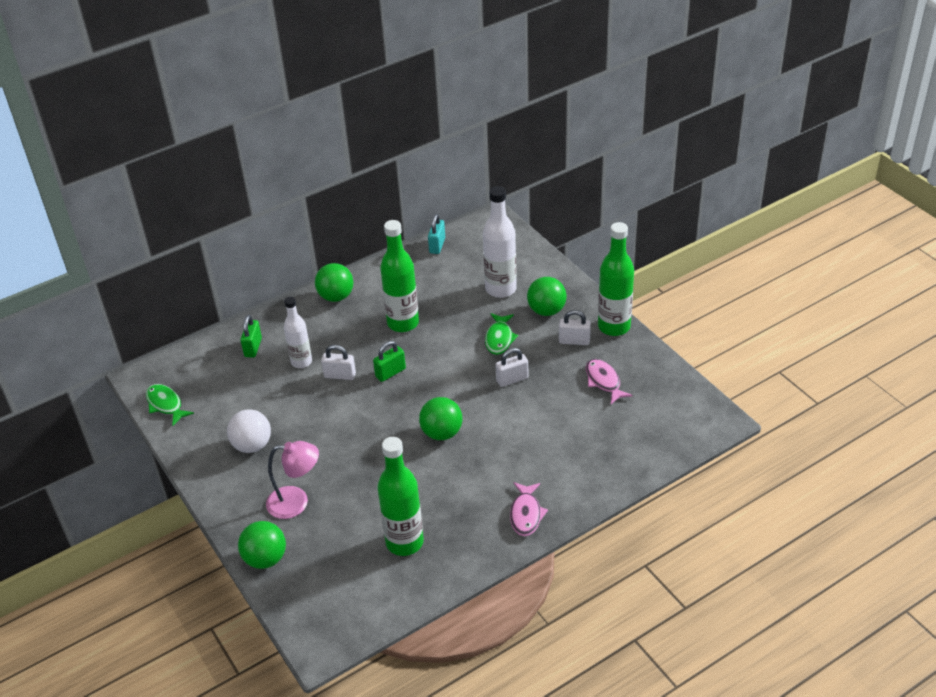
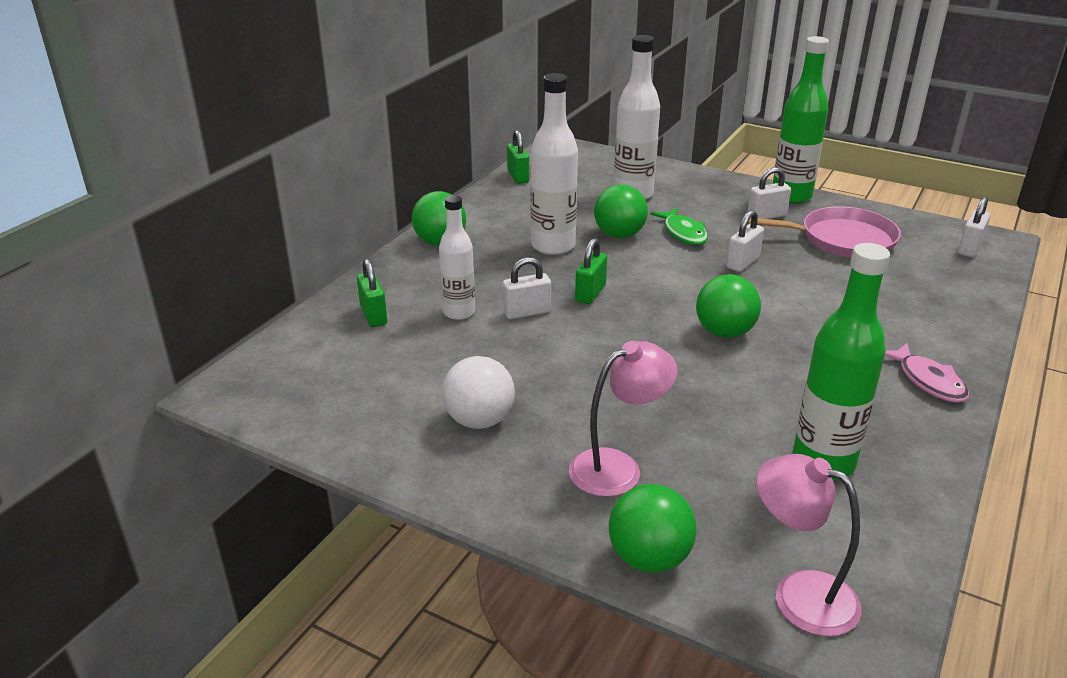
camera: 30 degrees left, 10 degrees down
green fish [146,384,194,426] -> none
green bottle [380,220,419,332] -> white bottle [531,73,578,255]
turquoise padlock [428,214,445,254] -> green padlock [507,130,529,184]
green ball [527,277,567,316] -> green ball moved to [594,184,648,238]
pink fish [586,359,633,404] -> pink pan [747,206,901,258]
none -> pink lamp [756,454,862,637]
none -> white padlock [958,196,990,257]

